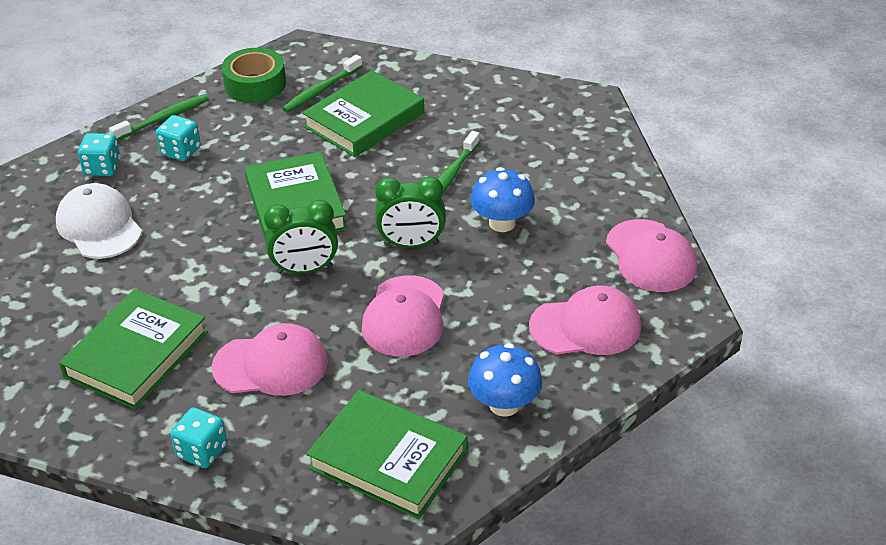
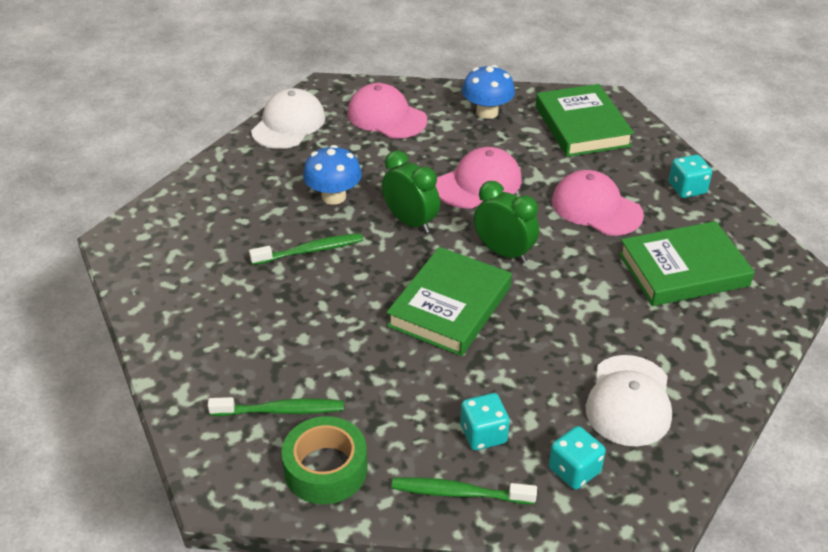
camera: 135 degrees left, 0 degrees up
green book [302,70,424,157] -> none
pink cap [606,219,697,292] -> white cap [251,88,325,149]

